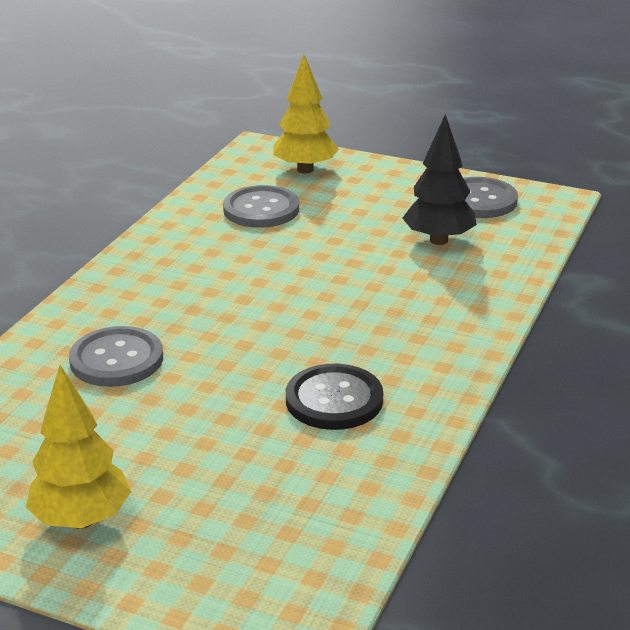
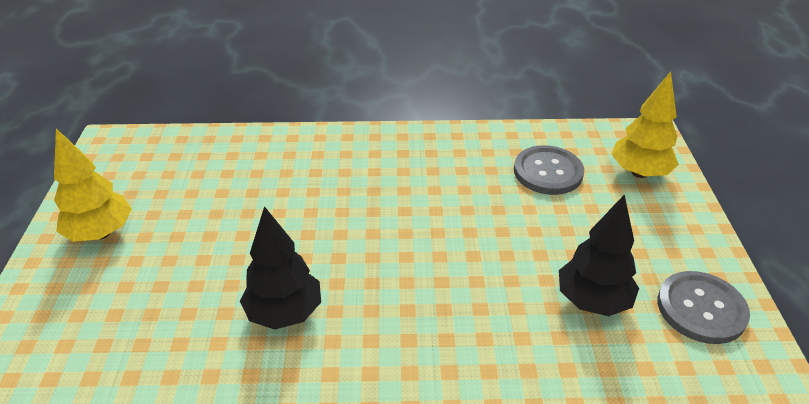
camera: 65 degrees right, 10 degrees up
grey button [69,326,163,387] -> none
black button [286,364,383,430] -> black tree [240,206,321,329]

